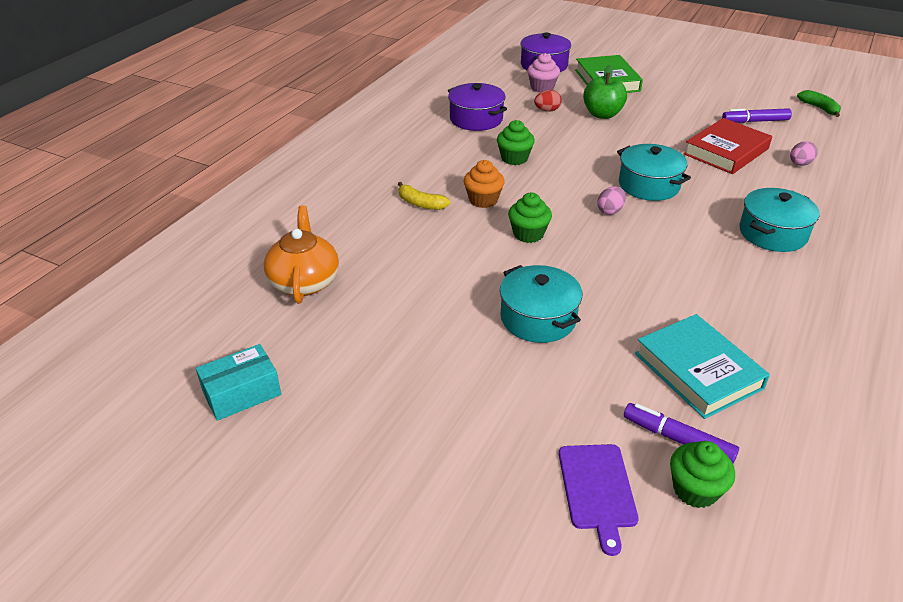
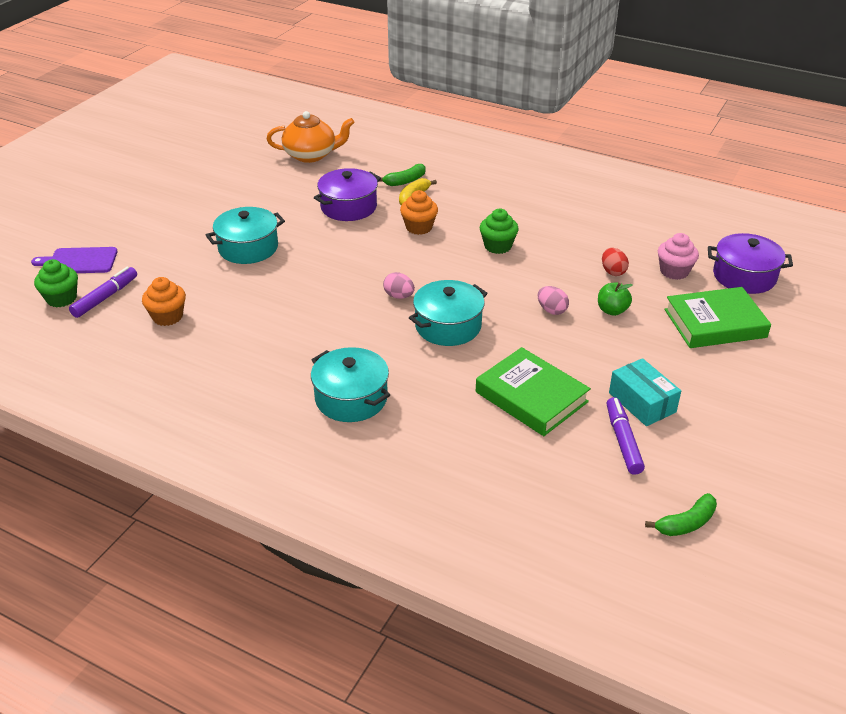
camera: 90 degrees right, 0 degrees up
turquoise box [196,344,281,421] -> turquoise box moved to [609,358,681,426]
purple pot [448,83,507,131] -> purple pot moved to [314,168,381,221]
green cupcake [508,192,552,243] -> none
green apple [583,65,627,119] -> green apple [598,283,632,316], size x0.64
turquoise book [635,314,770,419] -> orange cupcake [142,277,186,326]
red book [683,118,772,174] -> green book [476,347,591,436]
pink egg [790,141,818,166] -> pink egg moved to [538,286,569,315]
none -> green banana [379,164,426,186]

